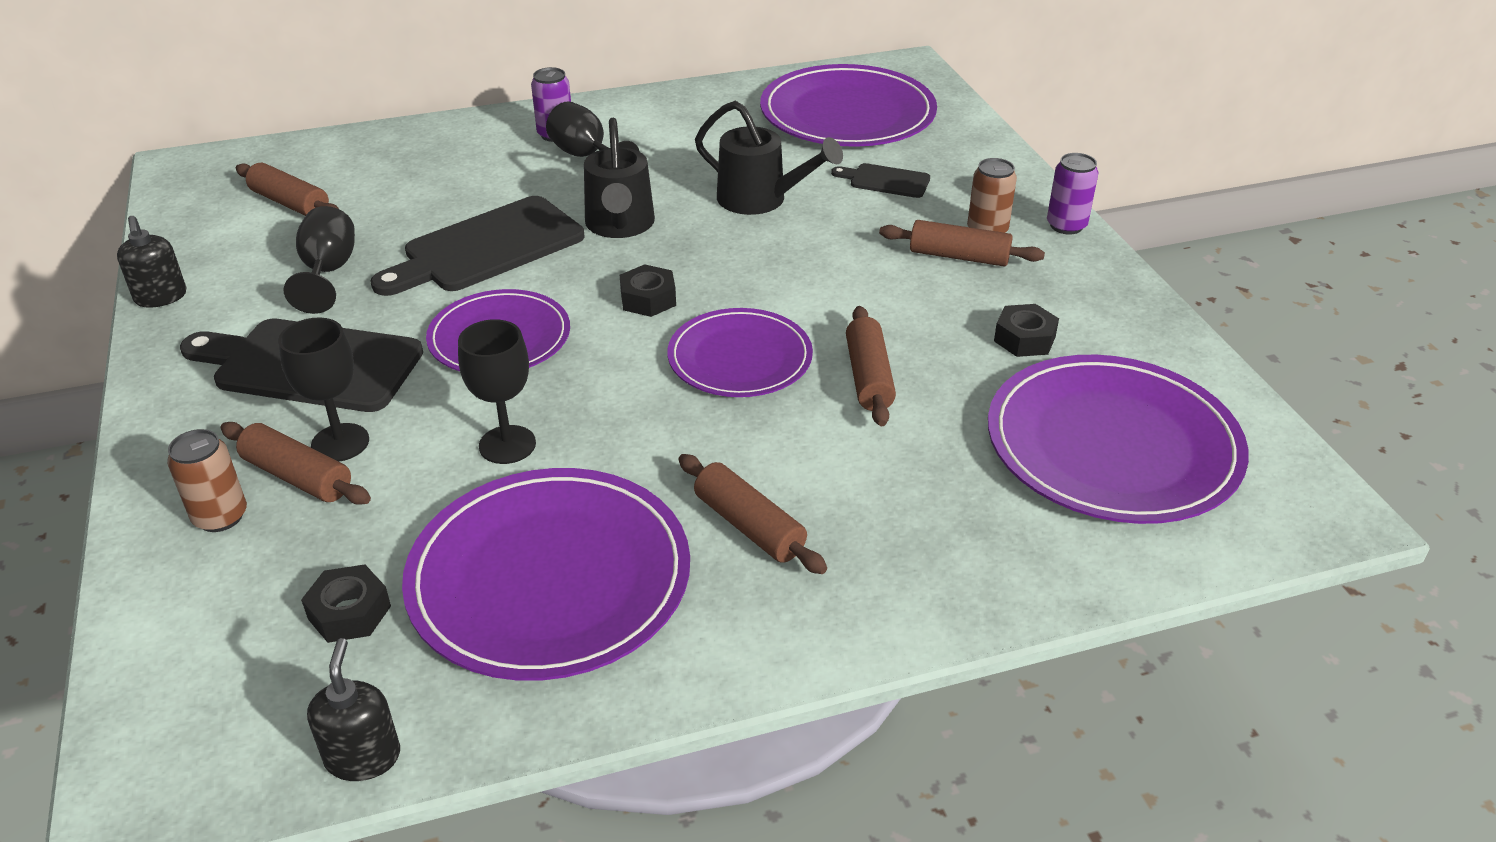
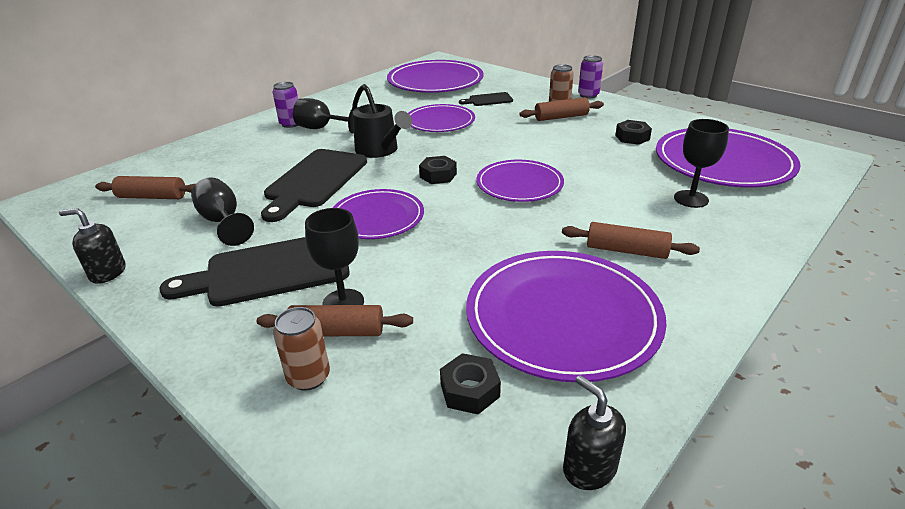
camera: 30 degrees left, 5 degrees down
black soap dispenser [117,216,186,308] -> black soap dispenser turned 150 degrees clockwise [59,208,126,284]
black goblet [458,319,536,464] -> black goblet moved to [674,119,729,208]
black watering can [695,101,843,215] -> purple plate [408,104,475,132]
brown rolling pin [846,306,896,426] -> none

